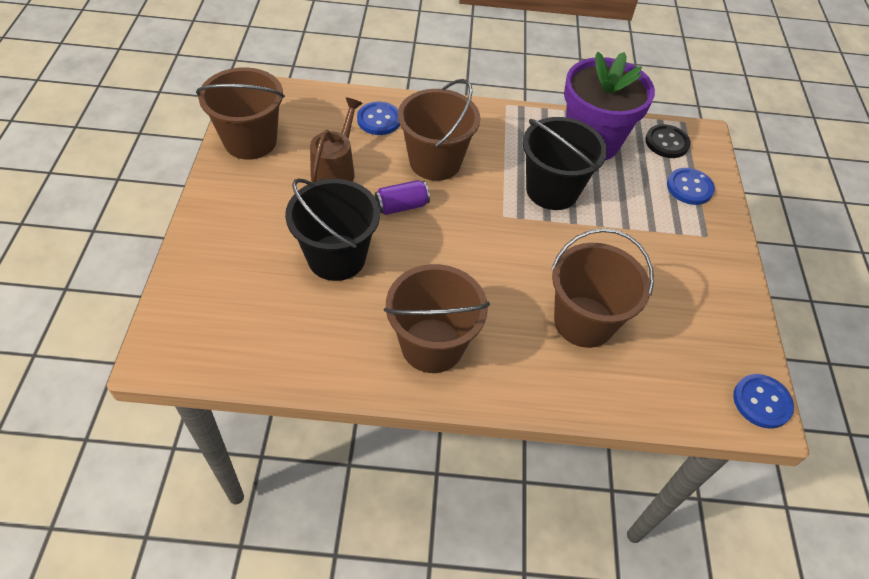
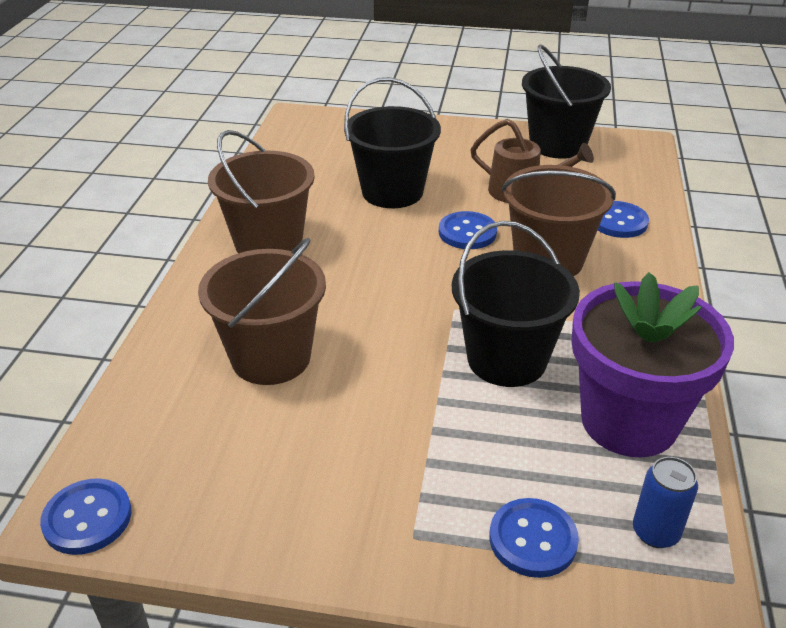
camera: 100 degrees right, 15 degrees down
brown bucket [196,67,285,160] -> black bucket [522,45,611,159]
purple can [375,180,430,215] -> blue button [439,211,497,249]
black button [645,124,691,158] -> blue can [633,457,698,548]

